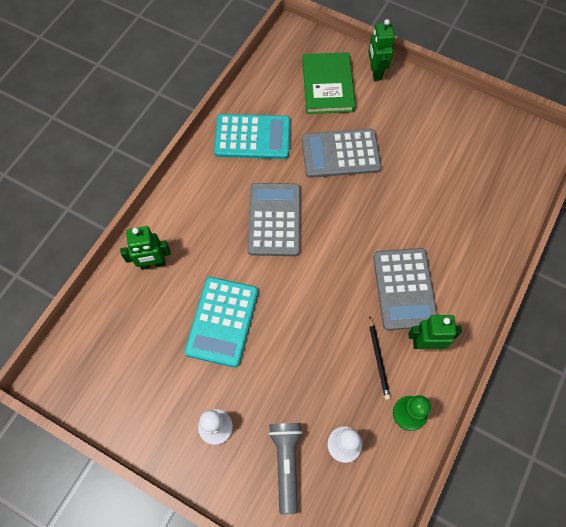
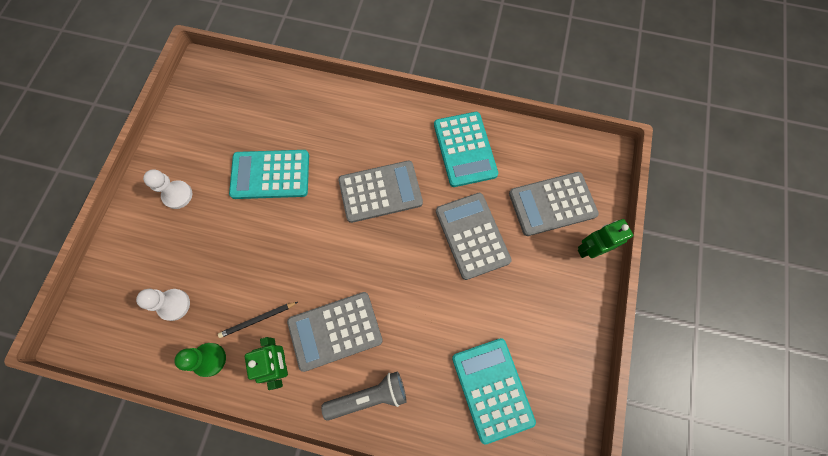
camera: 75 degrees right, 5 degrees up
green robot [120,226,171,270] -> none
grey flashlight [268,423,303,515] -> grey flashlight moved to [321,371,407,421]
green book [302,52,355,114] -> grey calculator [509,172,599,236]
none -> turquoise calculator [452,338,536,445]

